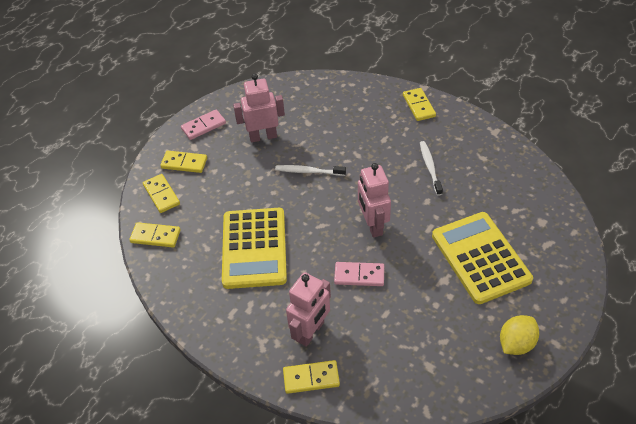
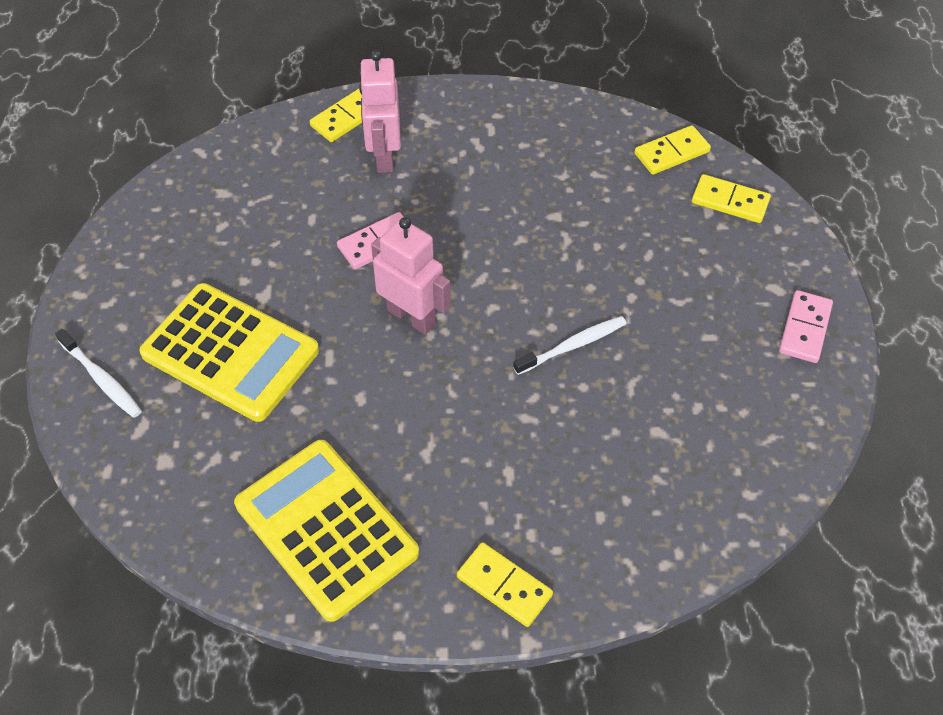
camera: 140 degrees right, 5 degrees up
yellow domino [160,151,207,173] -> none
yellow calculator [222,208,287,289] -> yellow calculator moved to [234,440,419,622]
pink robot [233,74,285,142] -> none
white toothbrush [420,141,443,196] -> white toothbrush moved to [55,329,142,418]
yellow lemon [500,315,539,355] -> none

